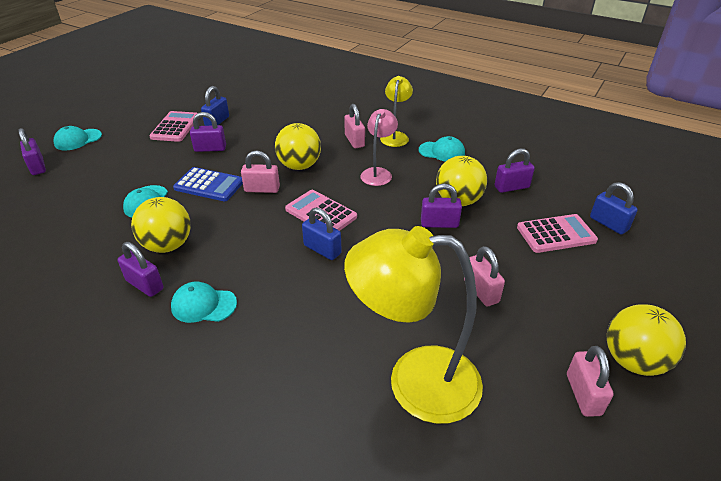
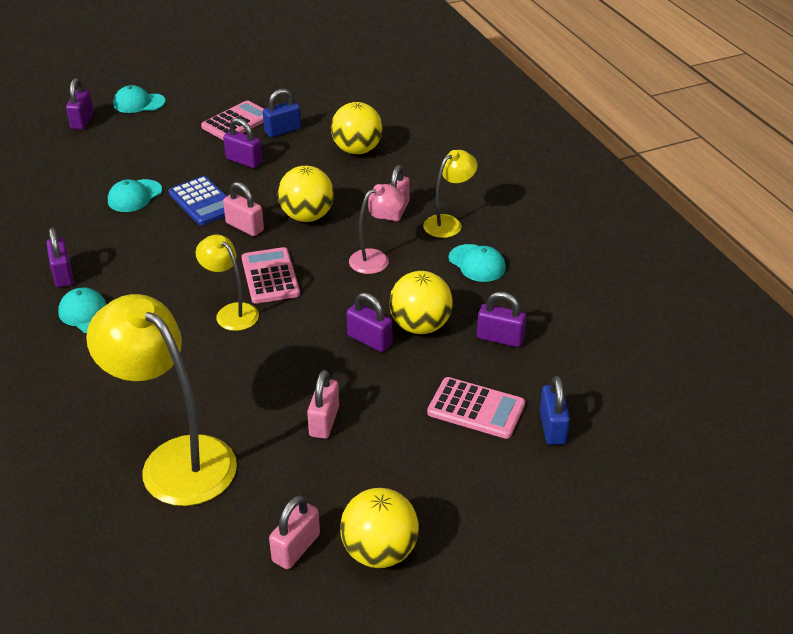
camera: 35 degrees right, 0 degrees up
yellow ball [131,197,191,253] -> yellow ball moved to [331,102,383,154]
blue padlock [302,207,342,260] -> yellow lamp [196,234,259,331]

